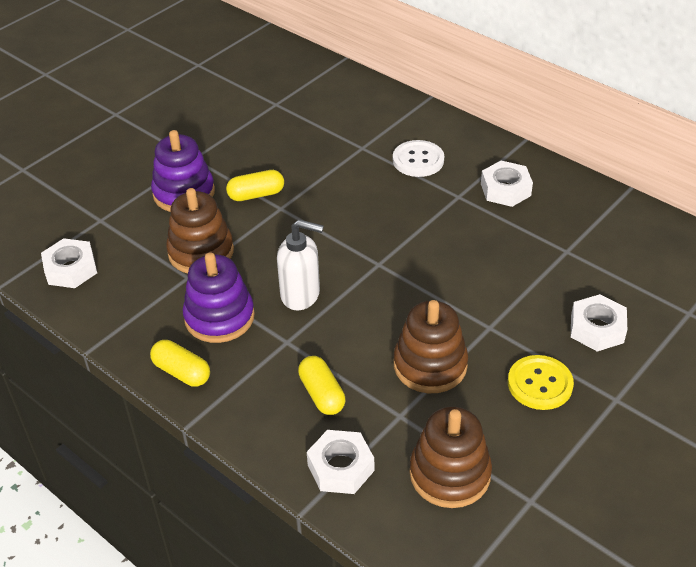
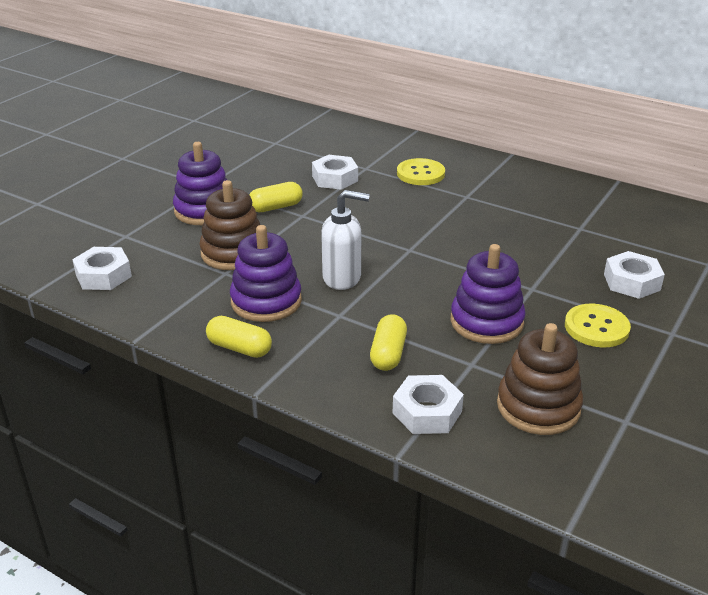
camera: 10 degrees left, 10 degrees down
yellow capsule [298,356,345,415] -> yellow capsule turned 45 degrees clockwise [370,314,407,371]
white button [393,140,444,177] -> yellow button [397,158,445,185]
brown stacking toy [394,300,468,393] -> purple stacking toy [450,244,526,344]
white nut [481,160,533,207] -> white nut moved to [312,155,358,190]

